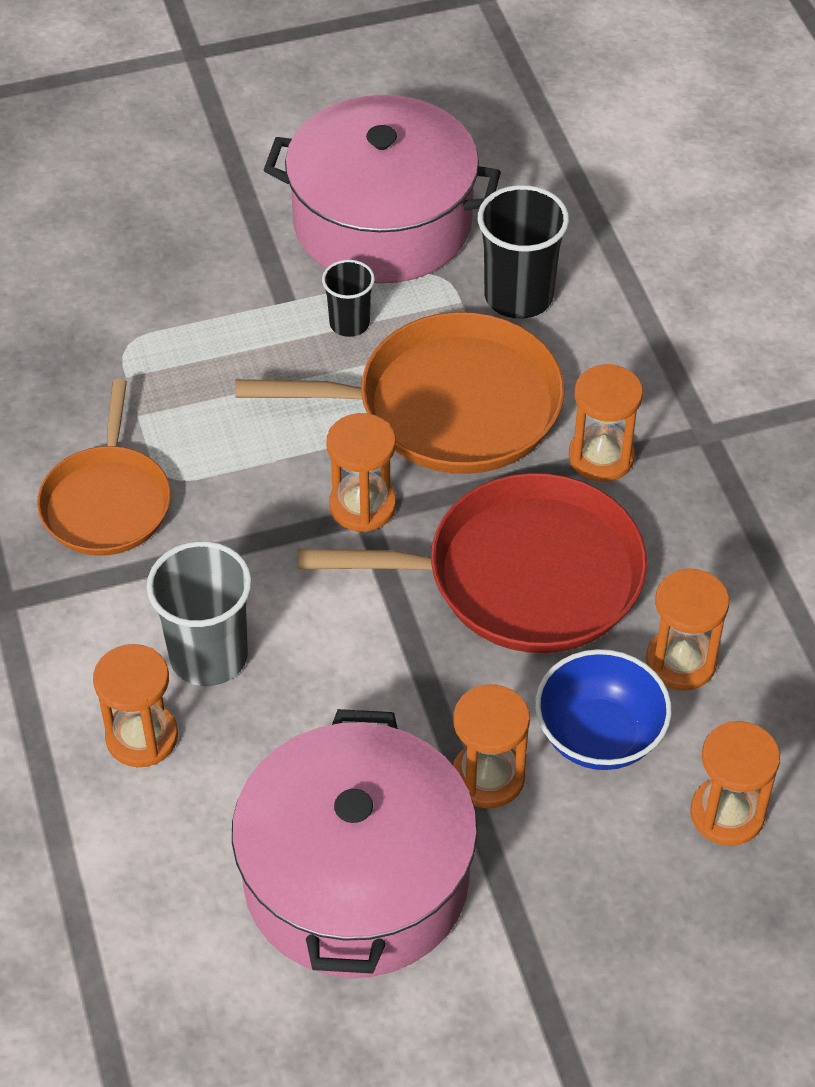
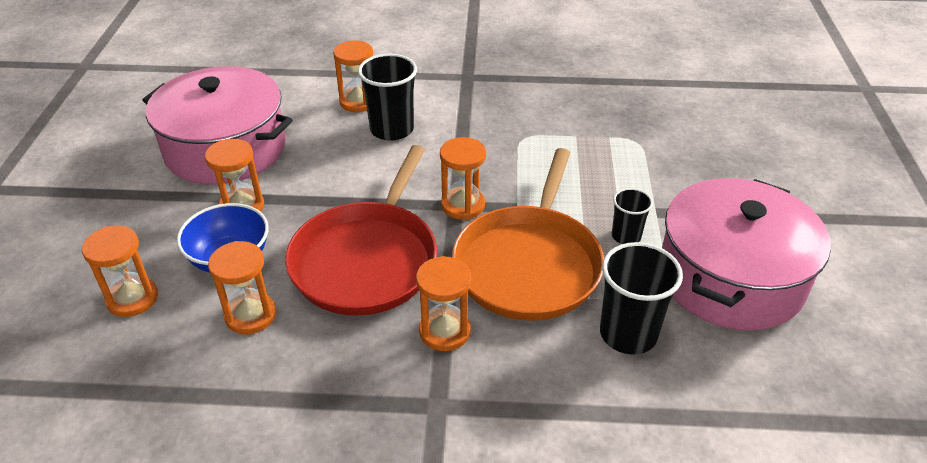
camera: 110 degrees right, 10 degrees down
orange pan [37,379,171,556] -> none
grey cup [147,541,252,686] -> black cup [358,54,417,141]

